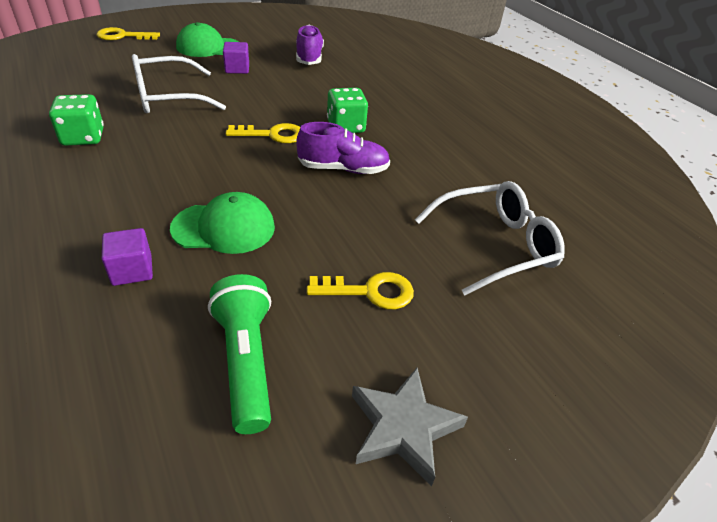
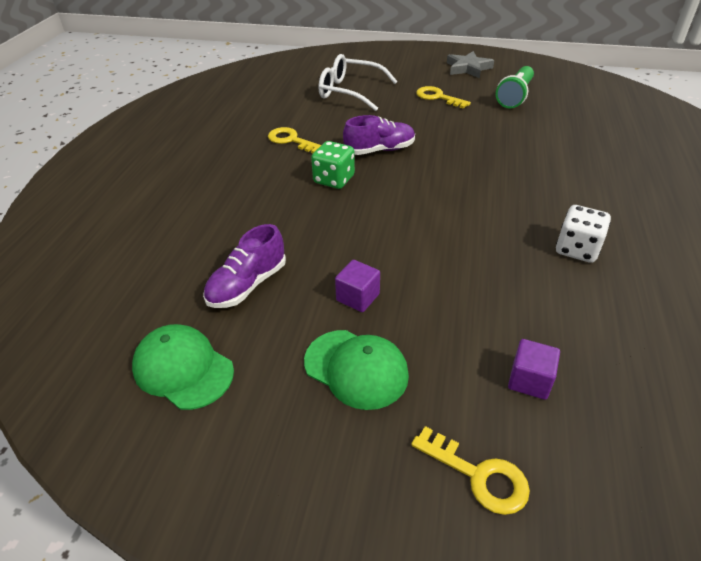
camera: 135 degrees left, 0 degrees up
green dice [49,94,104,146] -> white dice [556,205,611,263]
purple cube [102,228,153,286] -> purple cube moved to [508,339,560,400]
white glasses [132,54,226,113] -> none
green cap [170,192,275,254] -> green cap moved to [132,324,234,410]
yellow key [226,123,300,143] -> yellow key moved to [268,127,321,153]
purple shoe [296,122,390,174] -> purple shoe turned 120 degrees clockwise [343,115,415,155]

